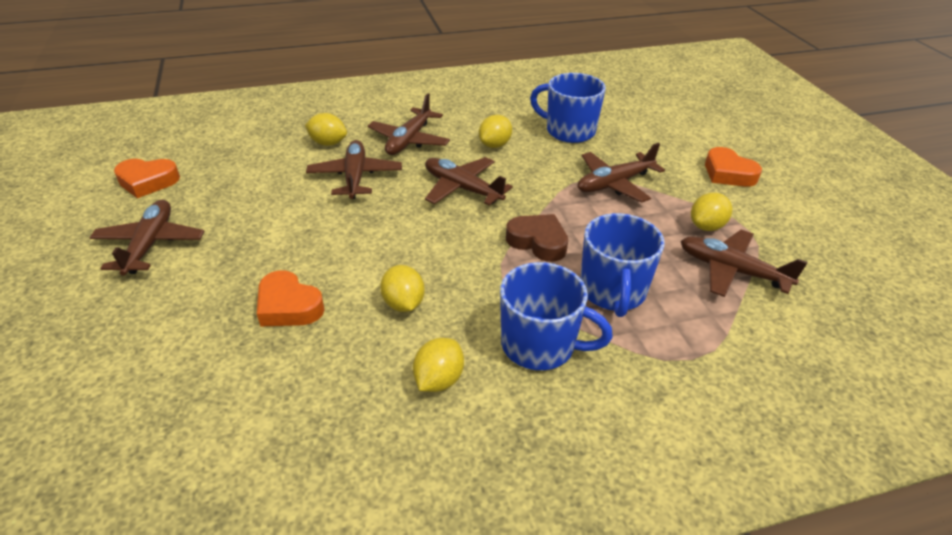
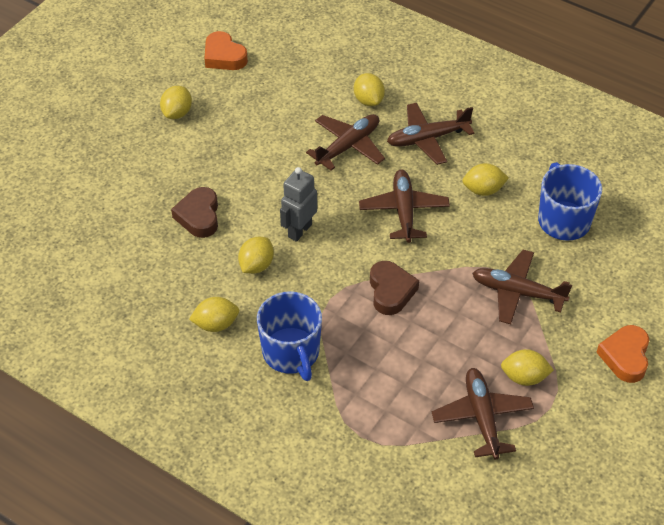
camera: 50 degrees right, 10 degrees up
brown plane [89,200,204,275] -> yellow lemon [160,86,192,119]
orange heart [257,270,325,327] -> brown heart [171,187,218,238]
blue mug [580,213,665,317] -> none
none -> grey robot [280,167,317,242]

